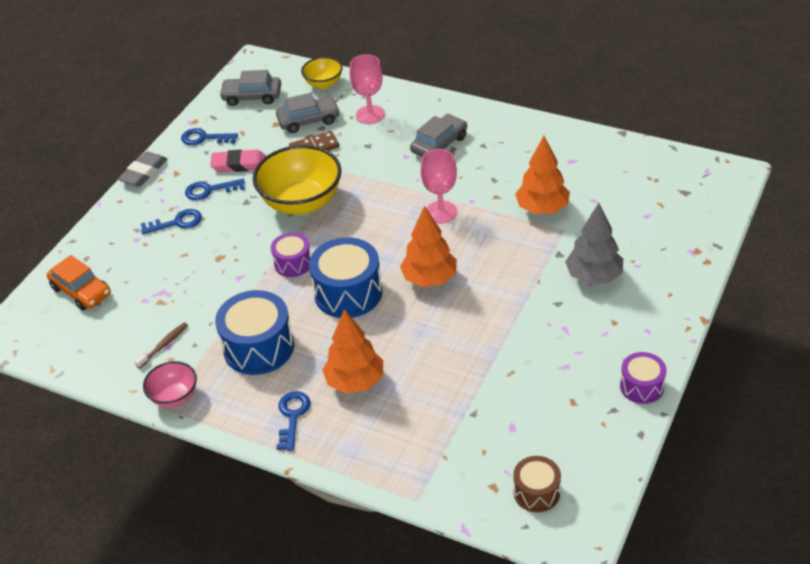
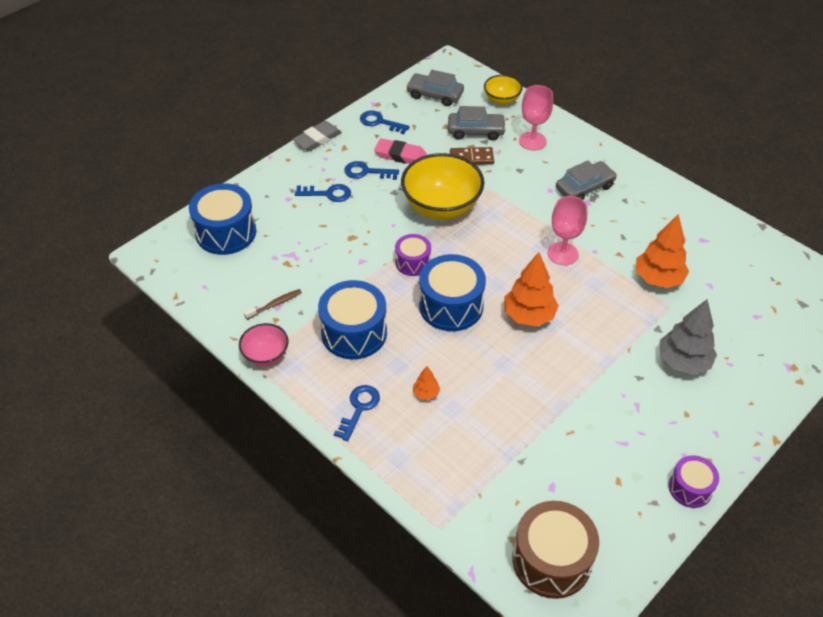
camera: 15 degrees right, 5 degrees up
orange car [47,255,111,311] -> blue drum [189,183,256,255]
orange tree [322,309,383,393] -> orange tree [413,366,440,400], size x0.47
brown drum [513,456,561,512] -> brown drum [512,501,599,599], size x1.74

